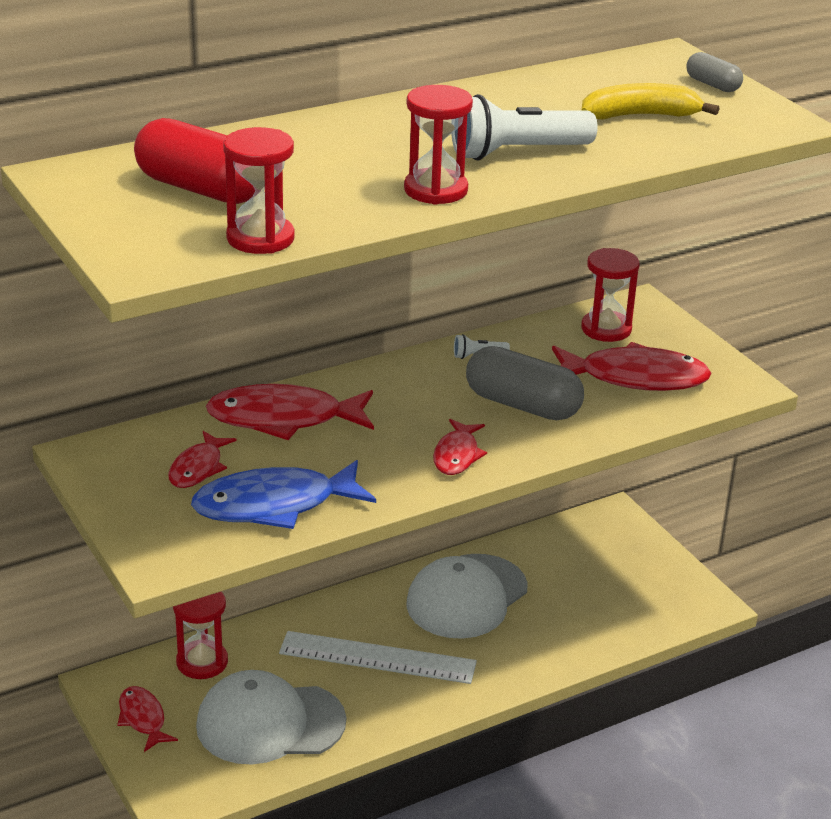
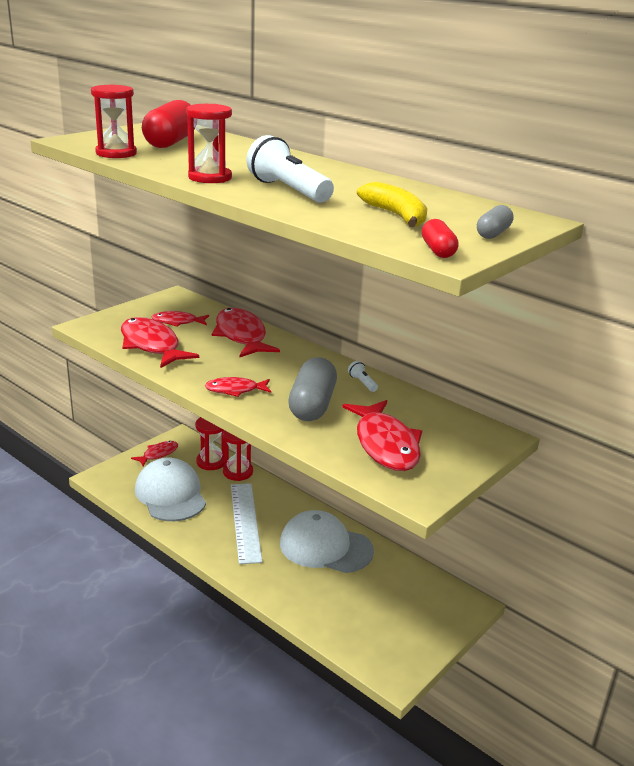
camera: 70 degrees right, 5 degrees down
blue fish [191,460,376,529] -> red fish [121,317,199,368]
red hourglass [581,248,640,342] -> red hourglass moved to [223,430,253,481]
none -> red capsule [422,219,459,258]

